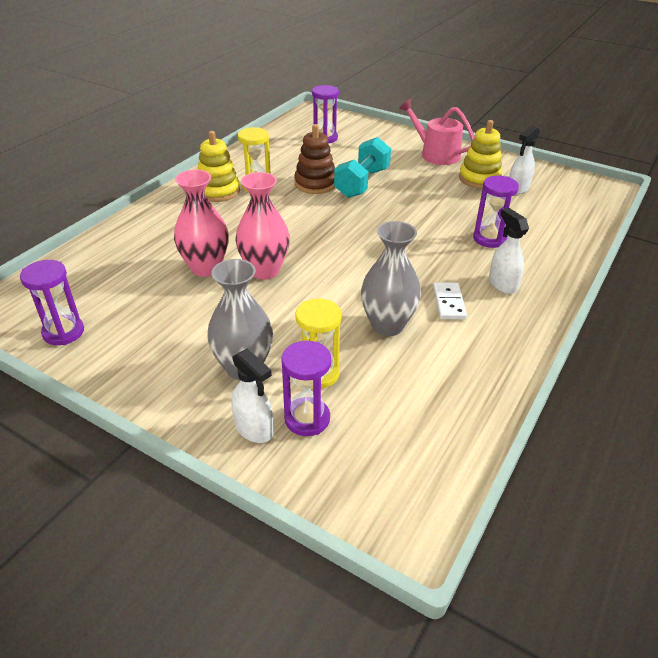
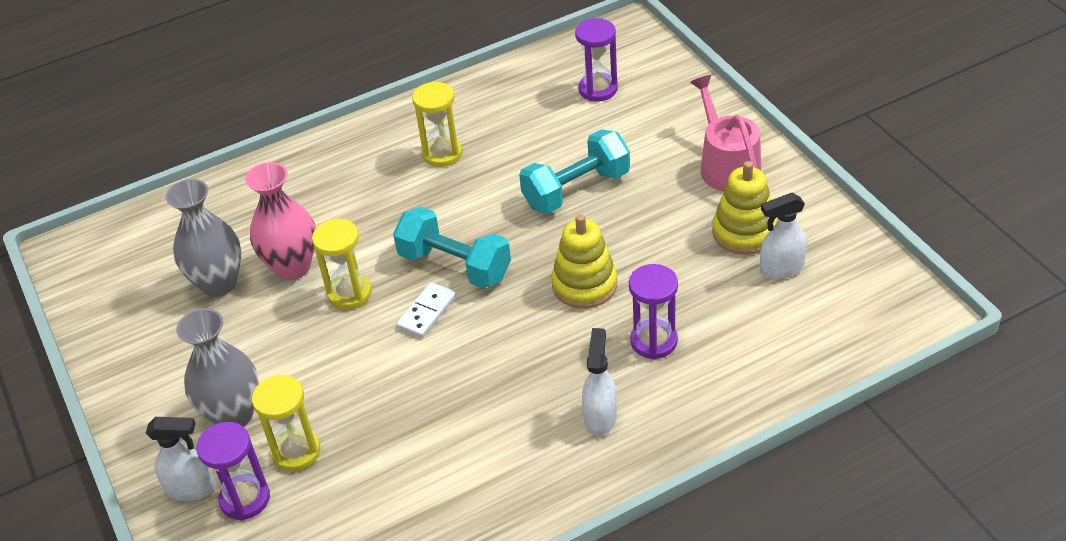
camera: 35 degrees right, 5 degrees up
purple hourglass [20,260,84,345] -> none
yellow stacking toy [198,131,240,202] -> yellow stacking toy moved to [551,214,617,308]
white spray bottle [231,348,273,443] -> white spray bottle turned 75 degrees counterclockwise [146,417,215,501]
pink vase [236,172,290,280] -> yellow hourglass [312,219,371,310]
brown stacking toy [294,124,335,194] -> none
grey vase [361,221,421,336] -> grey vase moved to [166,179,241,297]
white domino [433,282,467,319] -> white domino moved to [396,282,456,338]
none -> turquoise dumbbell [393,207,511,289]

